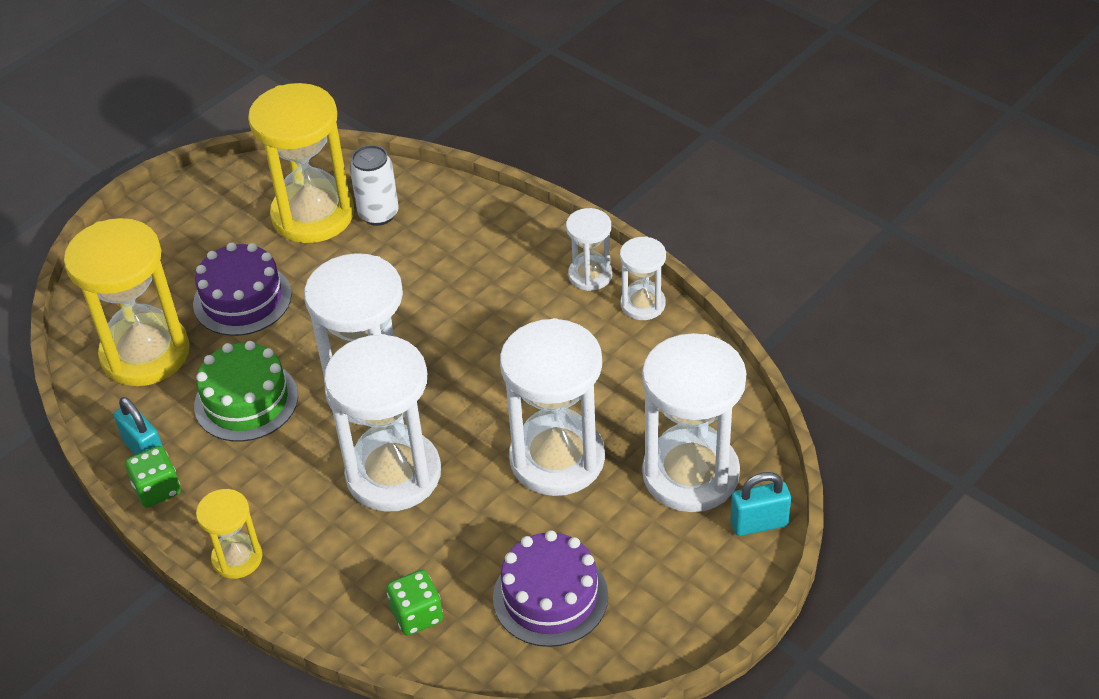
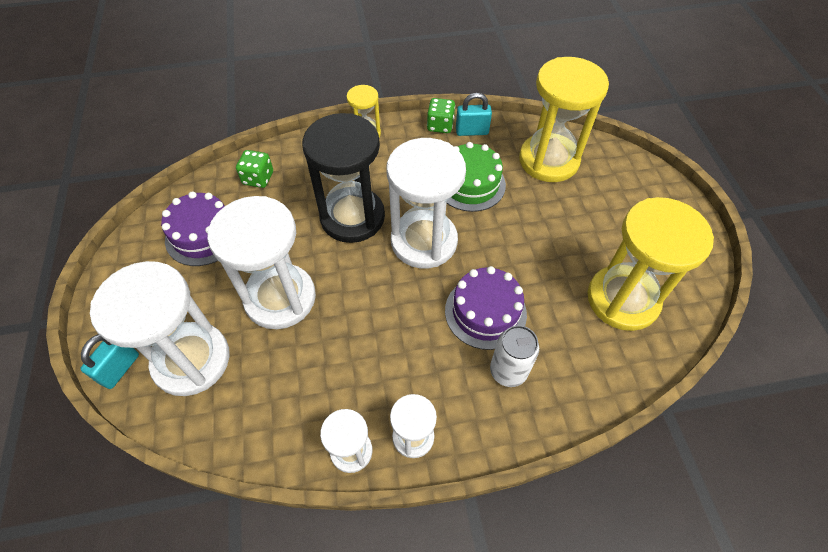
camera: 125 degrees right, 10 degrees up
purple cake [193,242,292,336] -> purple cake moved to [445,266,527,350]
white hourglass [324,334,441,512] -> black hourglass [302,113,385,243]
white can [350,145,398,226] -> white can moved to [490,325,539,387]

